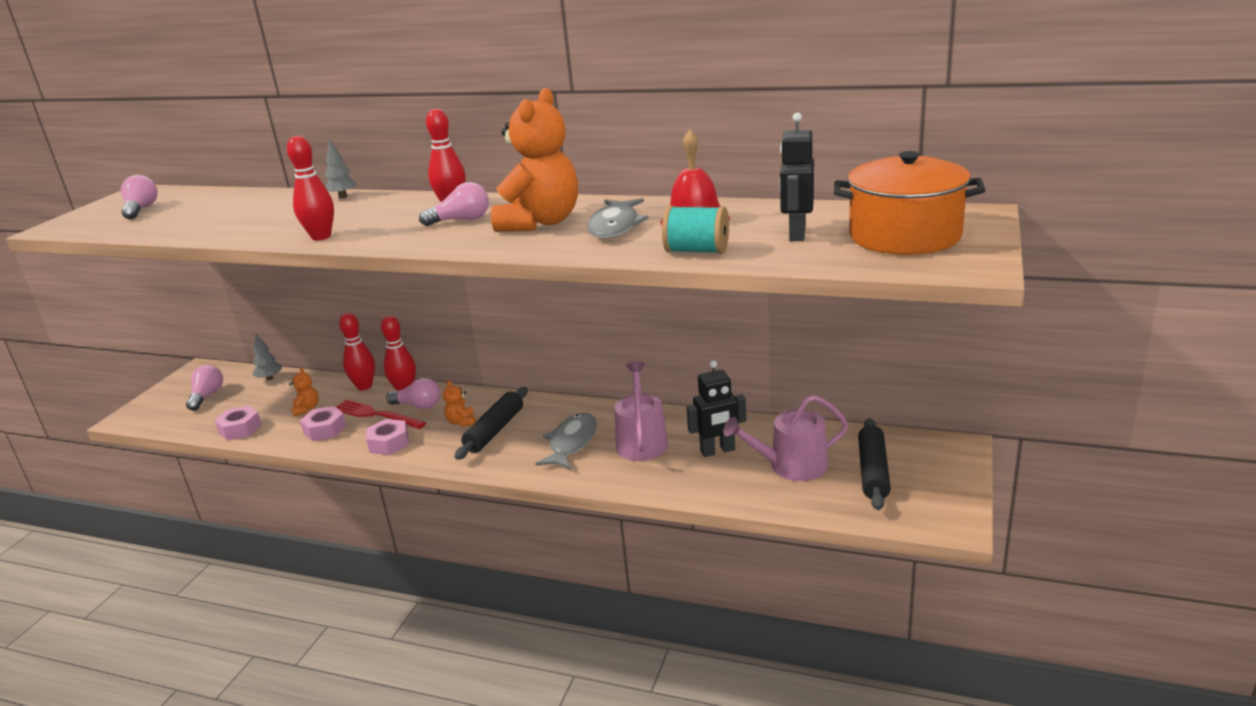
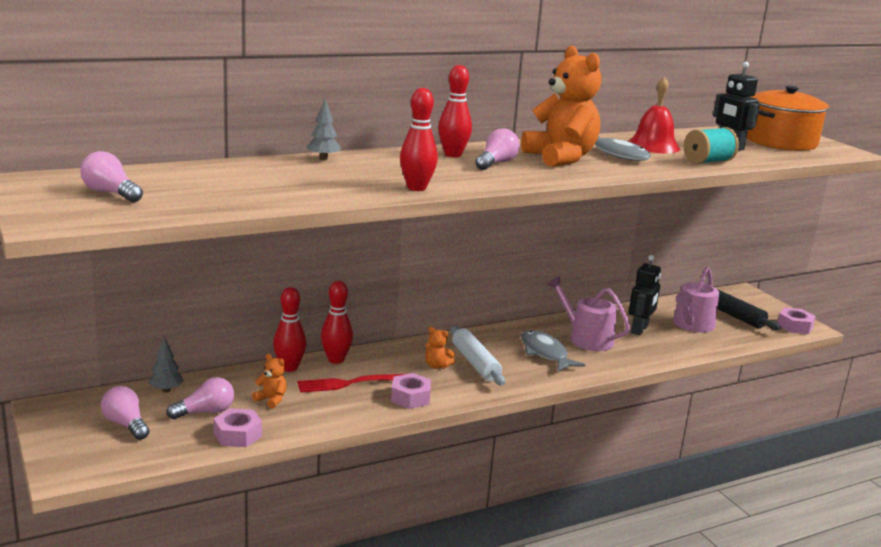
camera: 50 degrees left, 5 degrees down
pink nut [300,406,347,441] -> pink nut moved to [778,308,816,334]
pink light bulb [386,378,440,409] -> pink light bulb moved to [166,377,234,419]
black rolling pin [455,387,528,460] -> white rolling pin [450,325,505,386]

